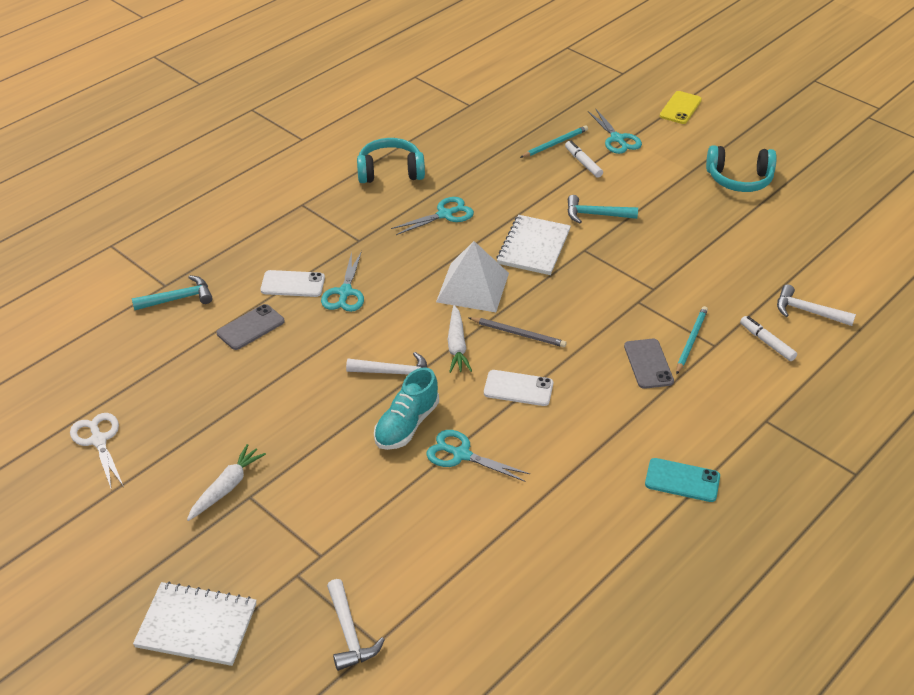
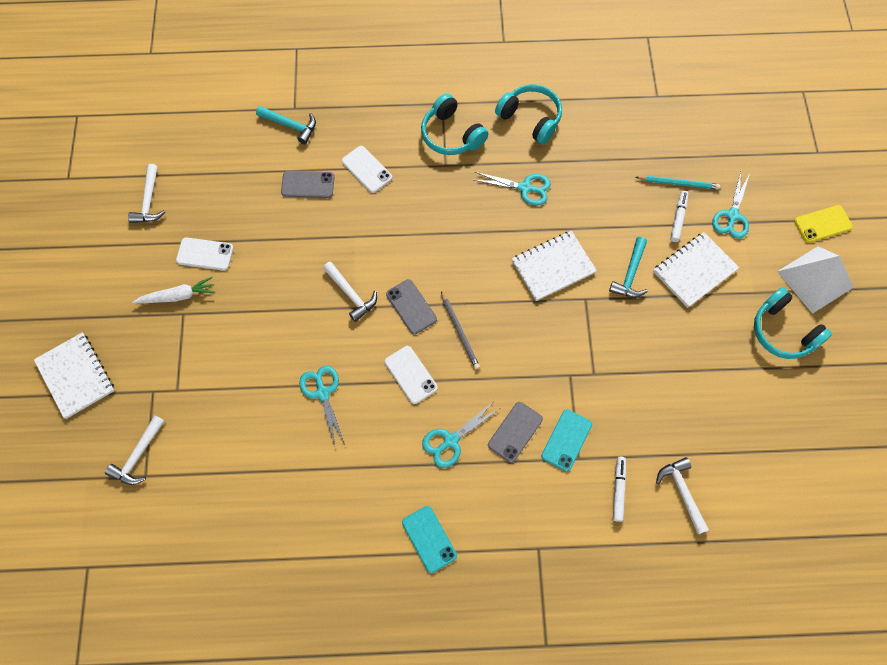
camera: 45 degrees right, 25 degrees up
white scissors [70,413,124,491] -> white hammer [128,164,165,223]
turquoise scissors [321,251,364,312] -> turquoise scissors moved to [422,402,499,468]
turquoise shoe [374,367,439,450] -> none
white pyramid [436,241,509,312] -> white pyramid moved to [777,246,854,314]
white carrot [448,305,472,373] -> grey phone [386,279,437,334]
turquoise hammer [567,195,638,224] -> turquoise hammer turned 120 degrees counterclockwise [609,237,648,298]
turquoise pencil [676,306,708,375] -> turquoise phone [541,409,592,471]
none -> white phone [176,238,234,271]
none -> turquoise headphones [421,93,488,155]
none -> white notebook [653,232,739,308]

